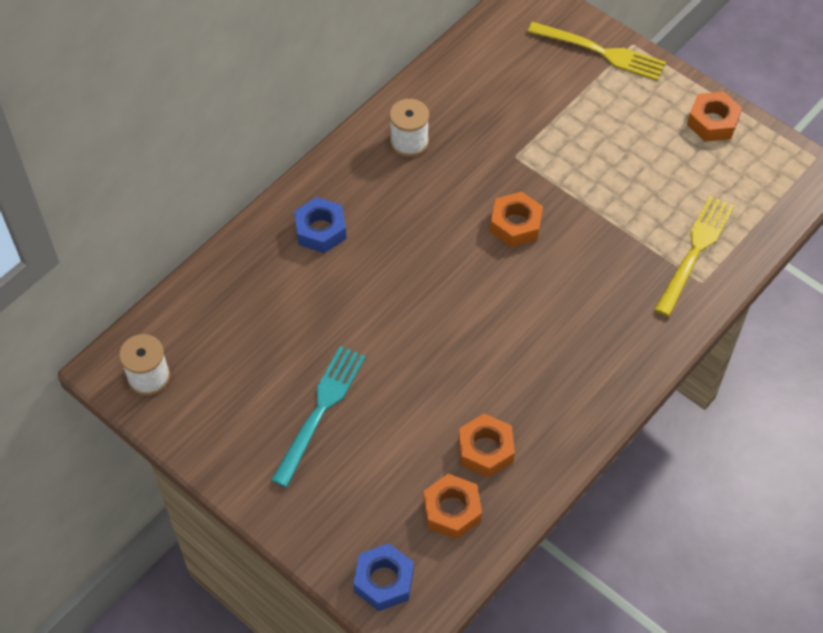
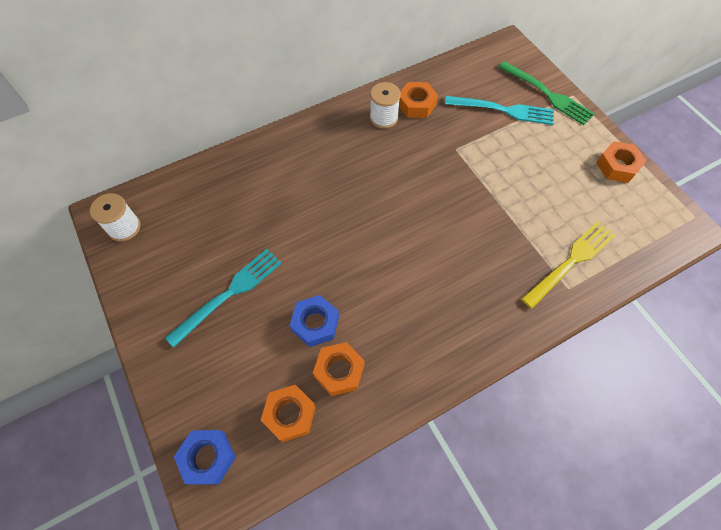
camera: 20 degrees right, 5 degrees up
blue nut [294,197,346,253] -> blue nut moved to [290,295,339,347]
orange nut [490,191,543,247] -> orange nut moved to [399,82,438,118]
yellow fork [527,22,666,81] -> green fork [499,61,595,125]
none -> turquoise fork [445,96,554,125]

